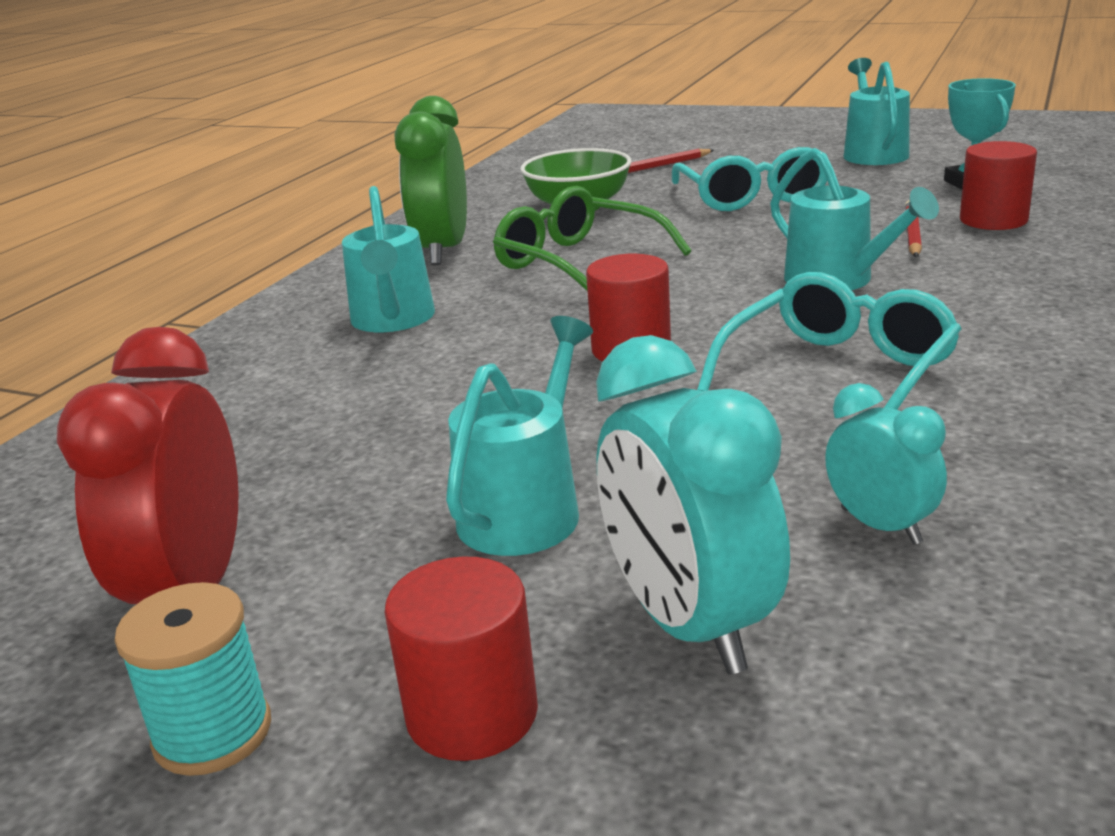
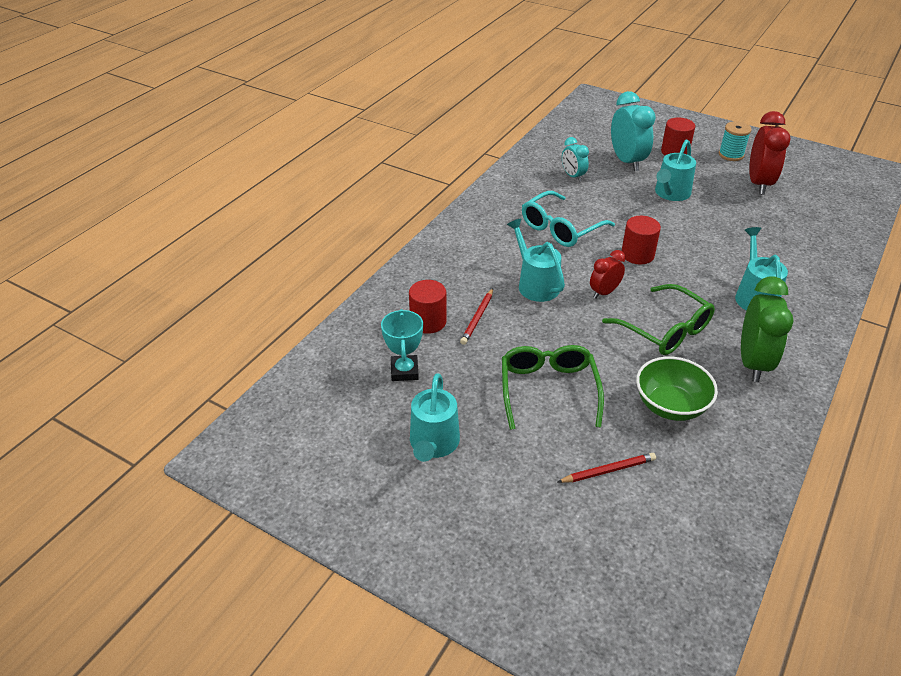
camera: 175 degrees left, 15 degrees up
turquoise glasses [672,147,827,211] -> green glasses [502,345,604,430]
none -> red clock [590,250,625,299]

